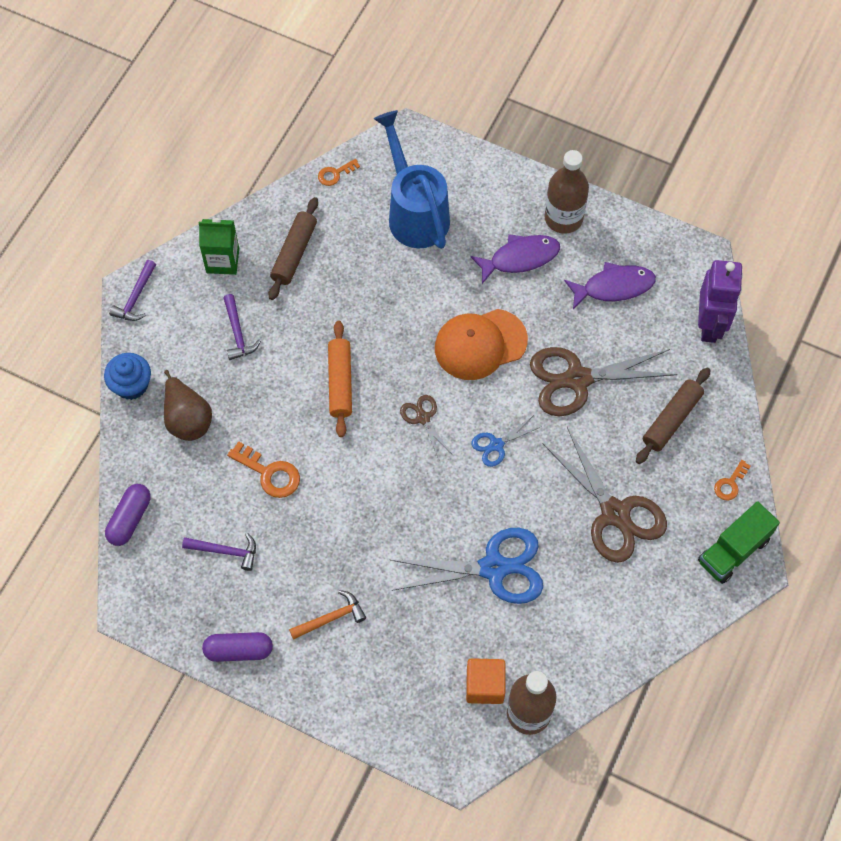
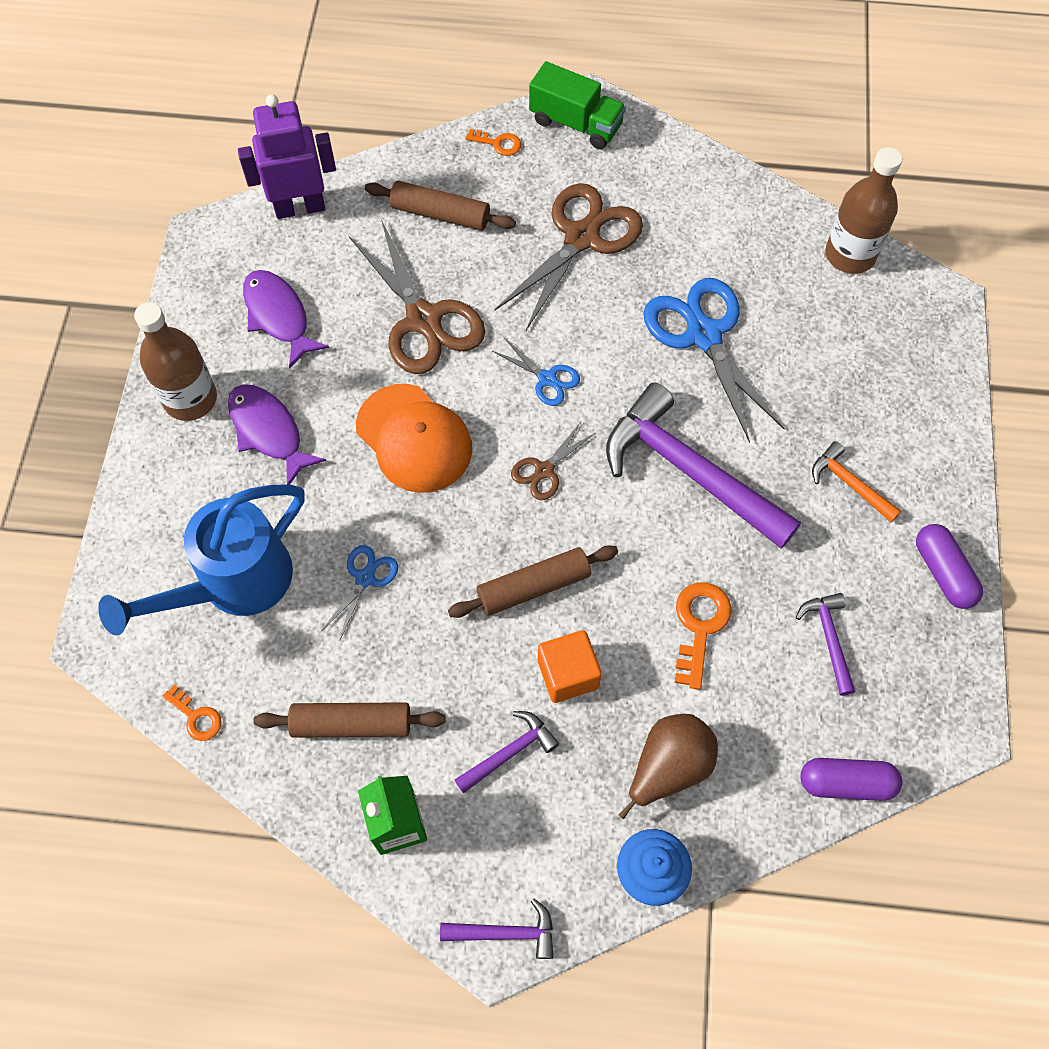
camera: 110 degrees left, 0 degrees up
orange rolling pin [328,321,352,437] -> brown rolling pin [448,545,618,618]
orange cube [466,658,506,704] -> orange cube moved to [538,630,602,703]
none -> blue scissors [322,545,398,640]
none -> purple hammer [606,382,801,549]

